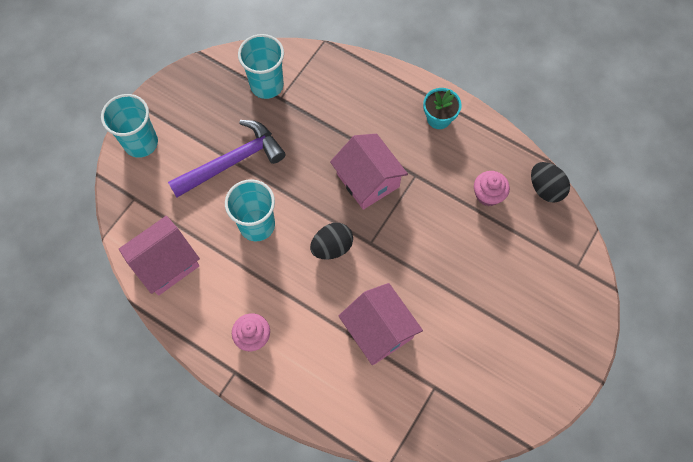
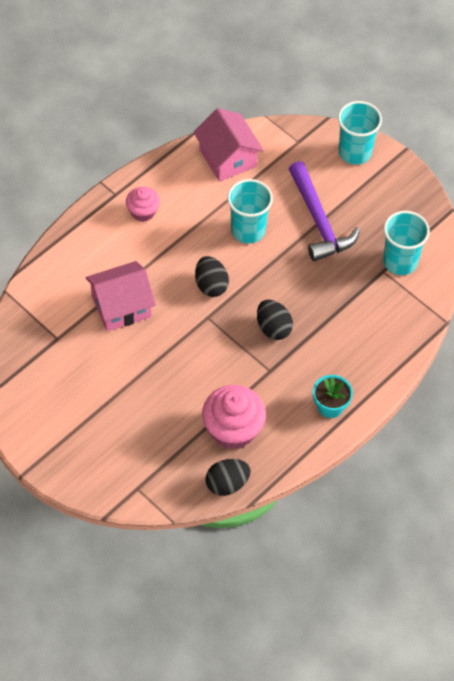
camera: 100 degrees right, 10 degrees down
pink house [330,134,408,210] -> black egg [257,300,293,340]
pink cupcake [474,171,510,206] -> pink cupcake [202,385,266,450], size x1.73

